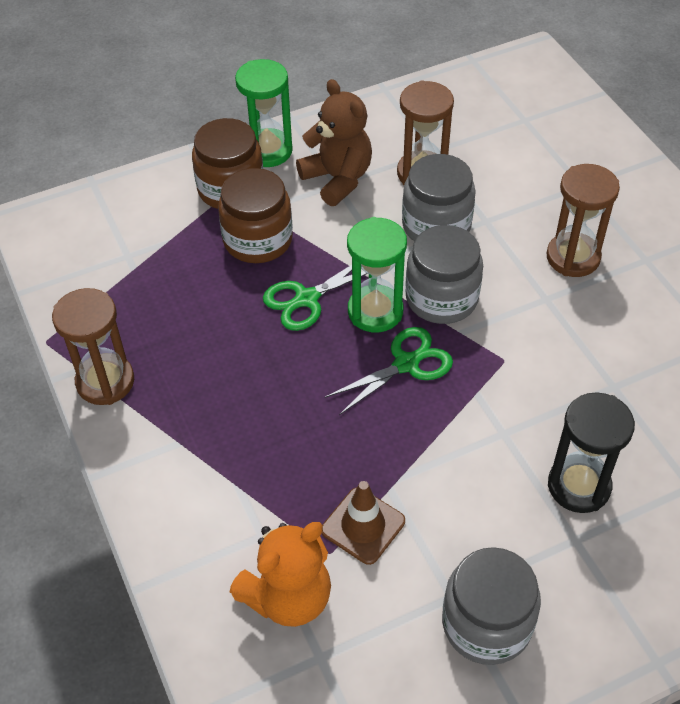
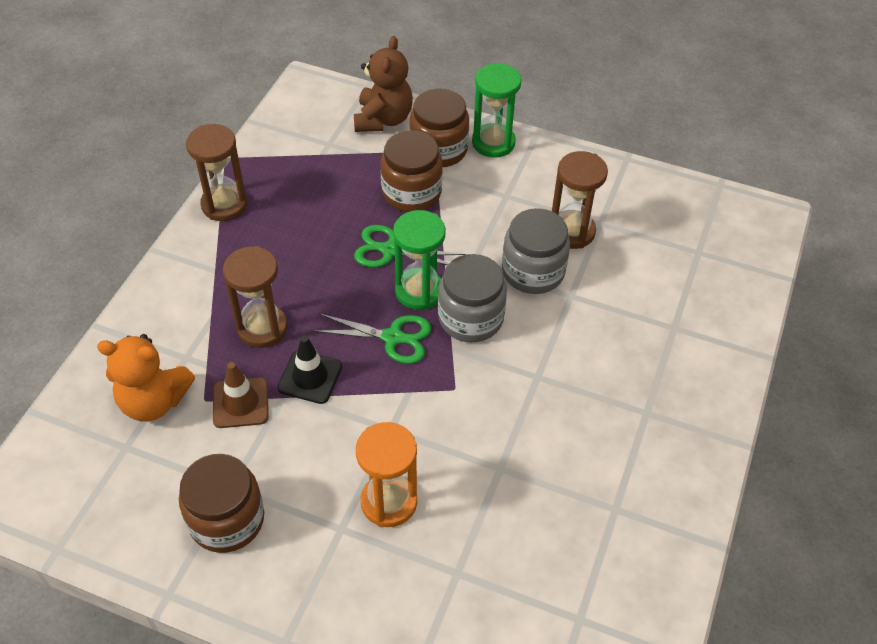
camera: 45 degrees right, 0 degrees up
brown teddy bear [296,79,372,206] -> brown teddy bear moved to [354,36,413,132]
grey jar [442,547,541,665] -> brown jar [179,454,264,553]
brown hourglass [547,164,620,277] -> brown hourglass moved to [223,246,288,348]
black hourglass [548,393,635,513] -> orange hourglass [356,422,417,527]
none -> black traffic cone [277,336,342,404]

